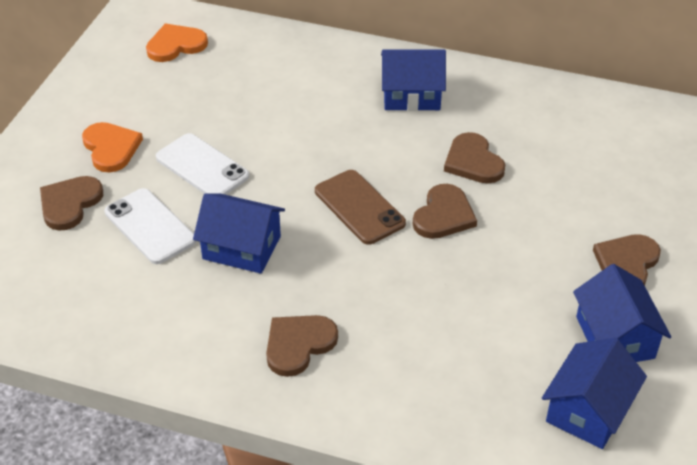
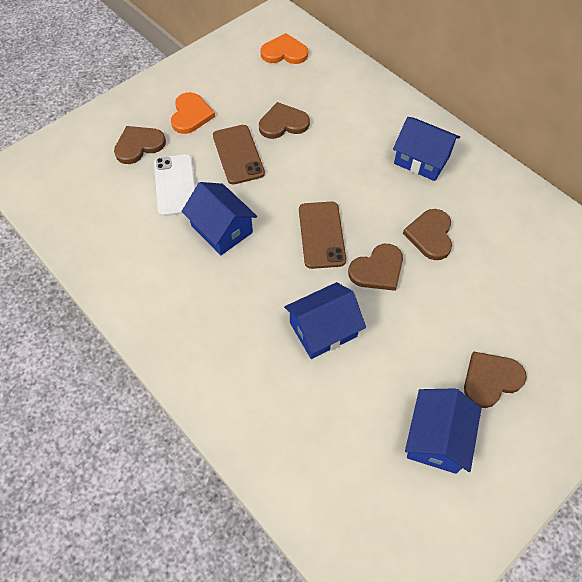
camera: 30 degrees right, 15 degrees up
white phone [156,133,249,195] -> brown phone [213,125,265,184]
brown heart [266,315,338,377] -> brown heart moved to [259,102,310,139]
blue house [542,338,647,449] -> blue house moved to [284,282,366,359]

